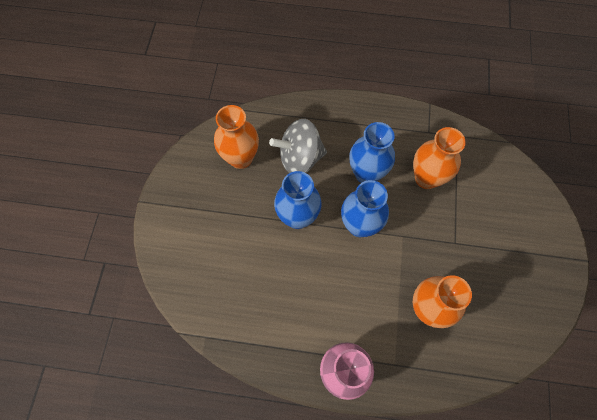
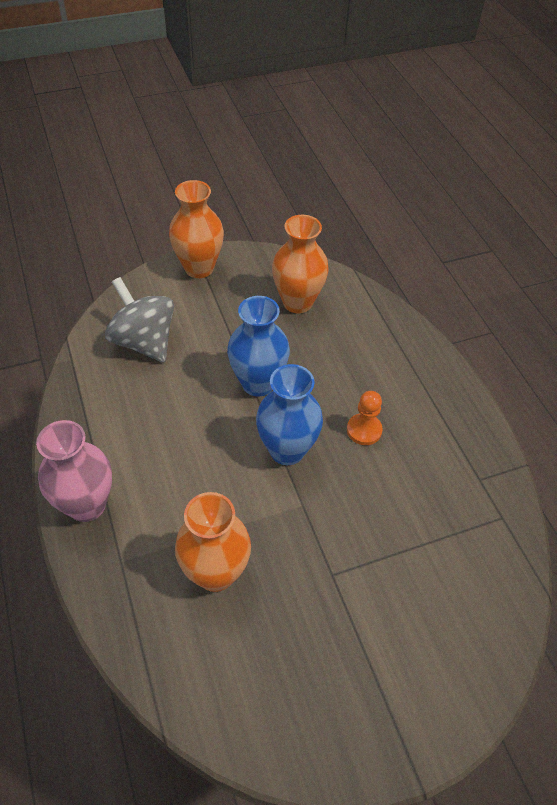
camera: 60 degrees right, 15 degrees down
grey spinning top [269,119,327,173] -> grey spinning top moved to [105,277,174,362]
blue vase [349,122,395,183] -> orange pawn [347,391,383,445]
orange vase [413,127,466,189] -> orange vase moved to [169,180,224,278]

